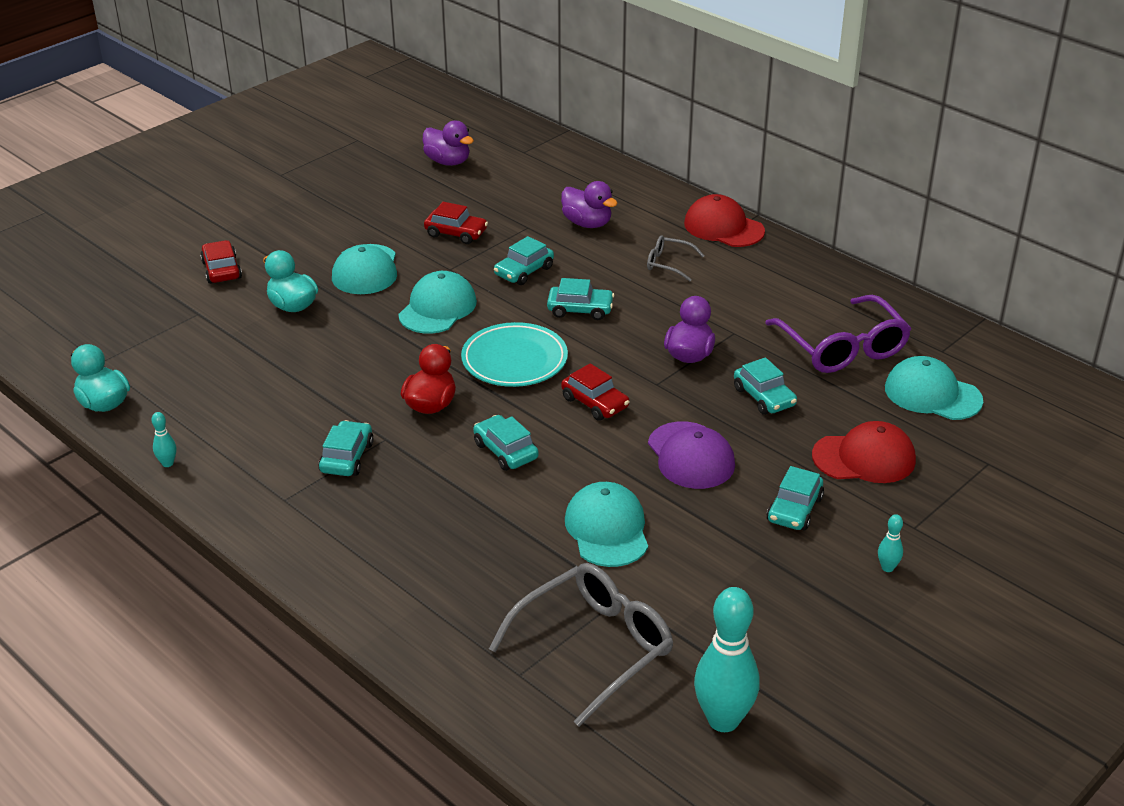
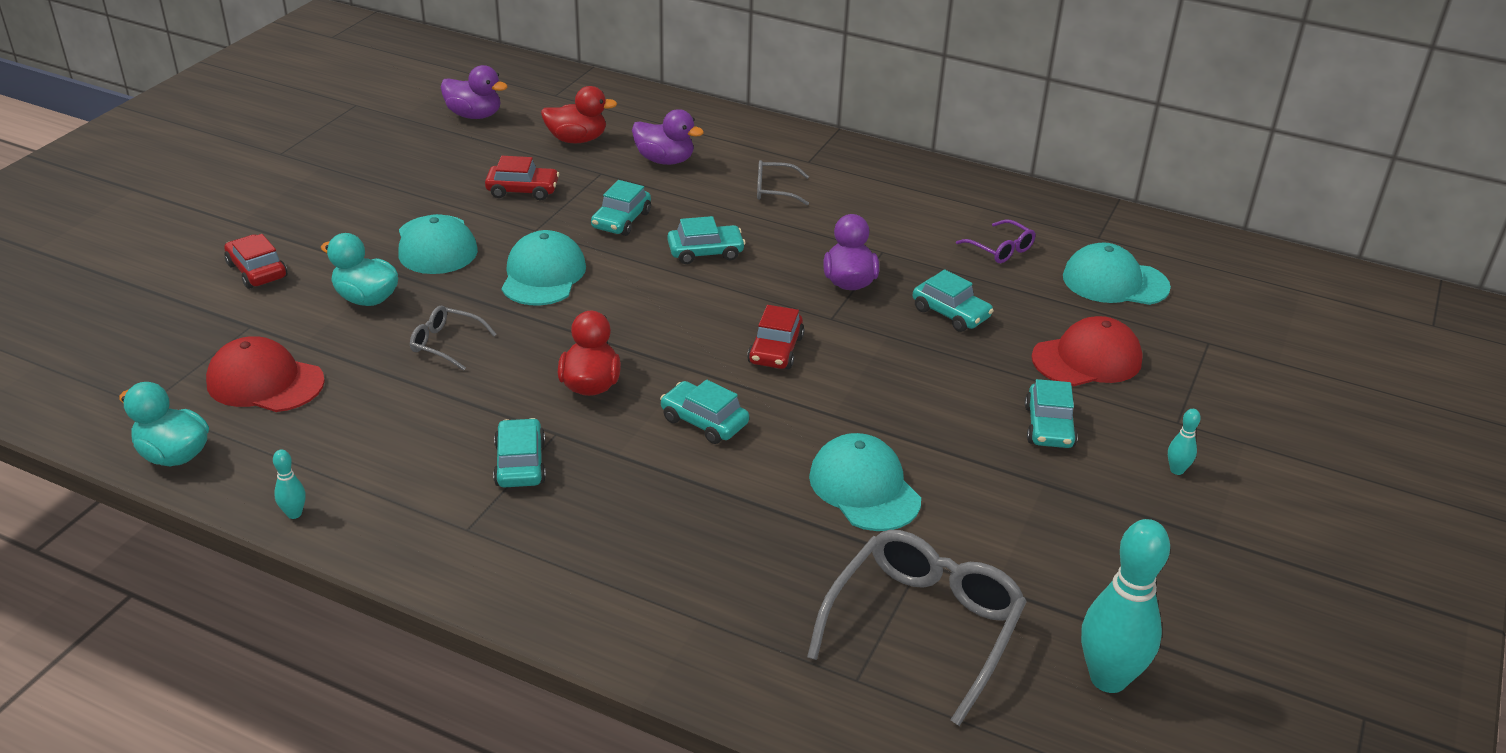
camera: 20 degrees left, 0 degrees up
turquoise plate [461,322,568,387] -> none
red car [561,363,629,421] -> red car turned 75 degrees clockwise [747,305,804,369]
purple cap [648,421,735,489] -> none
red cap [684,194,765,247] -> red cap moved to [206,336,325,412]
purple glasses [765,295,911,373] -> purple glasses [956,220,1036,263], size x0.50
none -> grey glasses [410,306,497,371]
none -> red duck [541,86,617,143]

